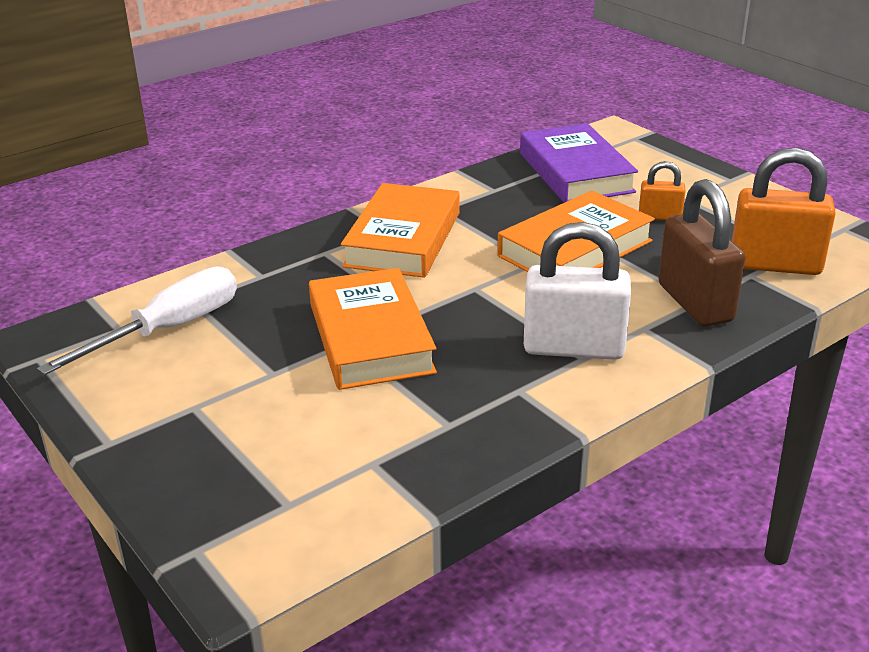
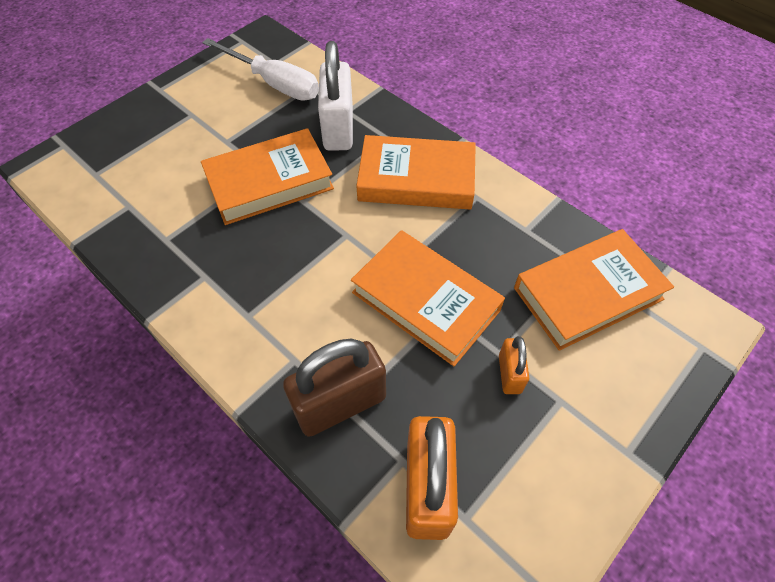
camera: 80 degrees right, 25 degrees up
purple book [520,123,638,203] -> orange book [514,229,674,351]
white padlock [524,222,631,360] -> white padlock moved to [318,41,353,151]

